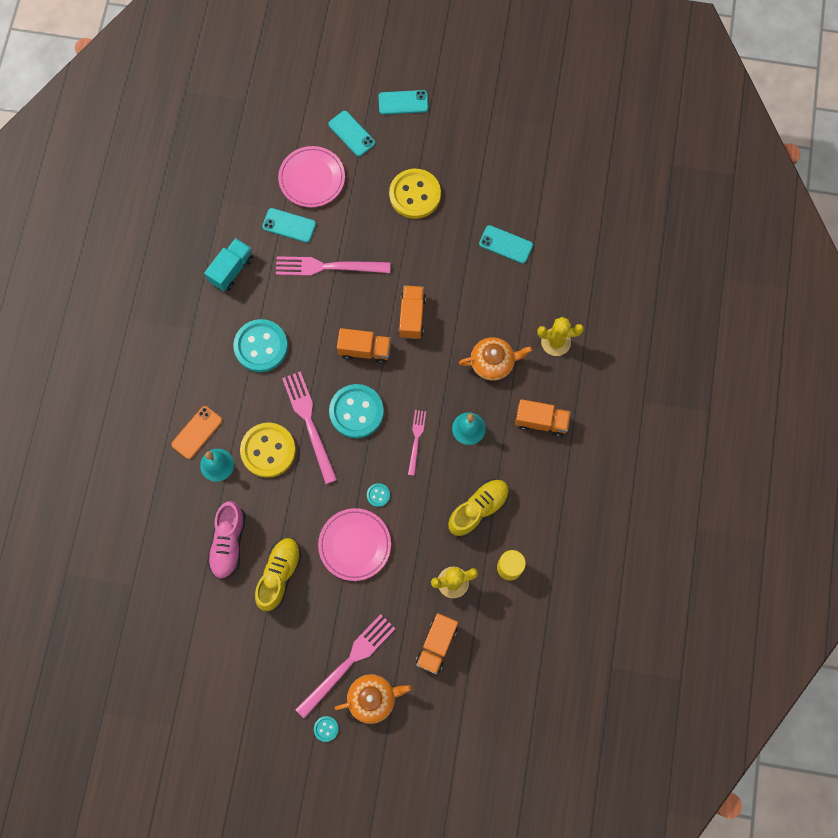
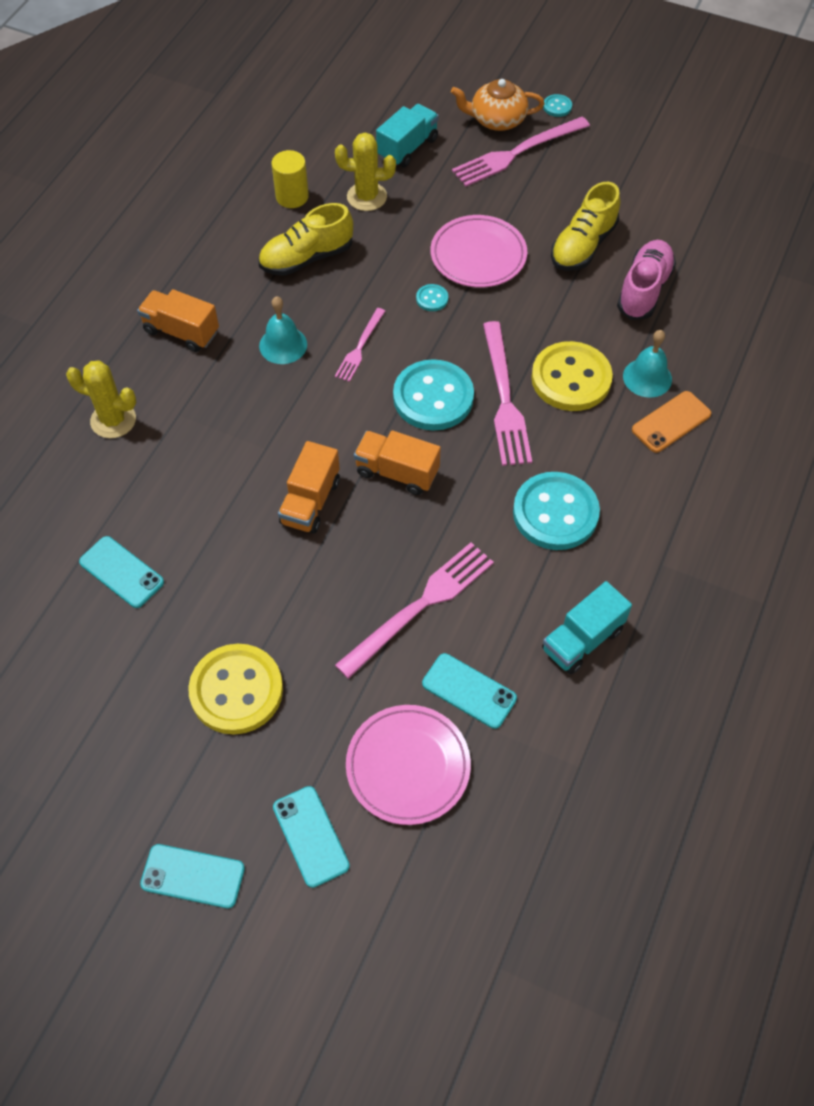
camera: 165 degrees left, 15 degrees down
pink fork [276,256,391,276] -> pink fork turned 60 degrees counterclockwise [335,542,494,679]
orange truck [416,613,458,674] -> turquoise truck [376,104,439,167]
orange teapot [459,337,532,381] -> none

